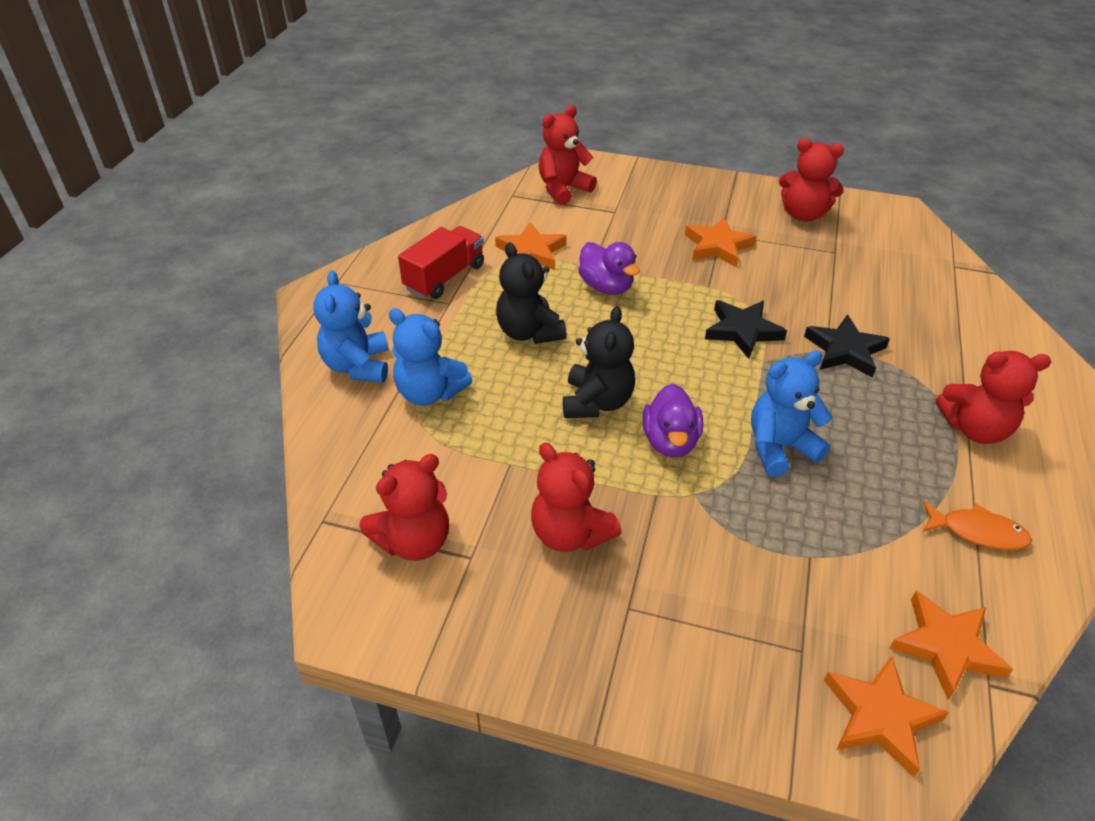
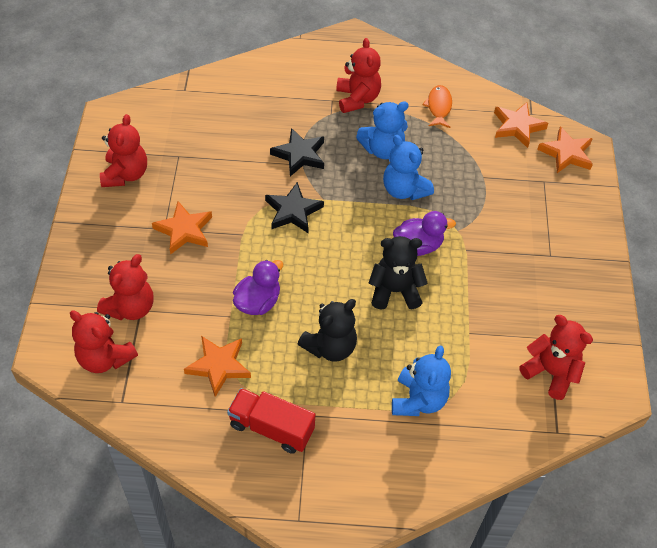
camera: 105 degrees left, 10 degrees up
blue teddy bear [313,271,389,383] -> blue teddy bear moved to [356,101,409,159]
red teddy bear [531,443,622,552] -> red teddy bear moved to [97,254,154,320]

